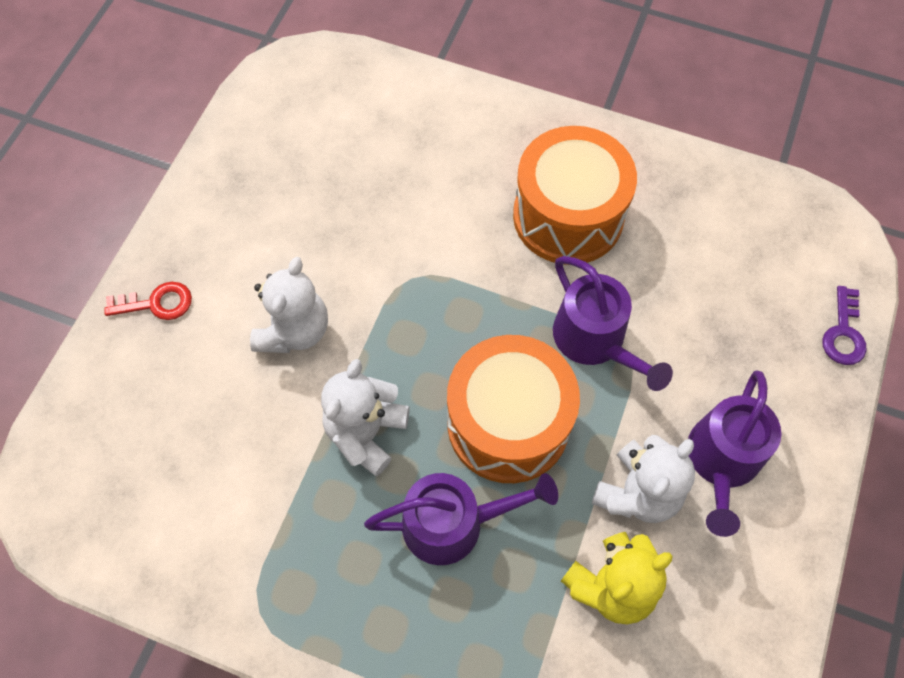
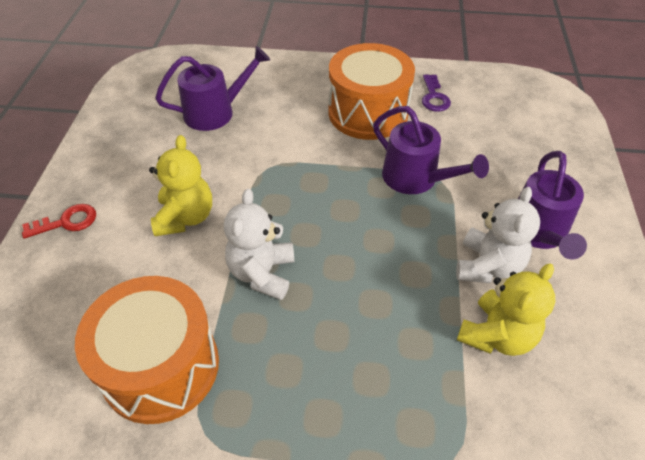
camera: 15 degrees left, 15 degrees down
white teddy bear [250,257,328,353] -> yellow teddy bear [149,135,212,236]
purple watering can [364,473,558,565] -> purple watering can moved to [155,46,270,131]
orange drum [447,335,580,483] -> orange drum moved to [75,276,219,424]
purple key [822,286,867,365] -> purple key moved to [422,74,451,112]

